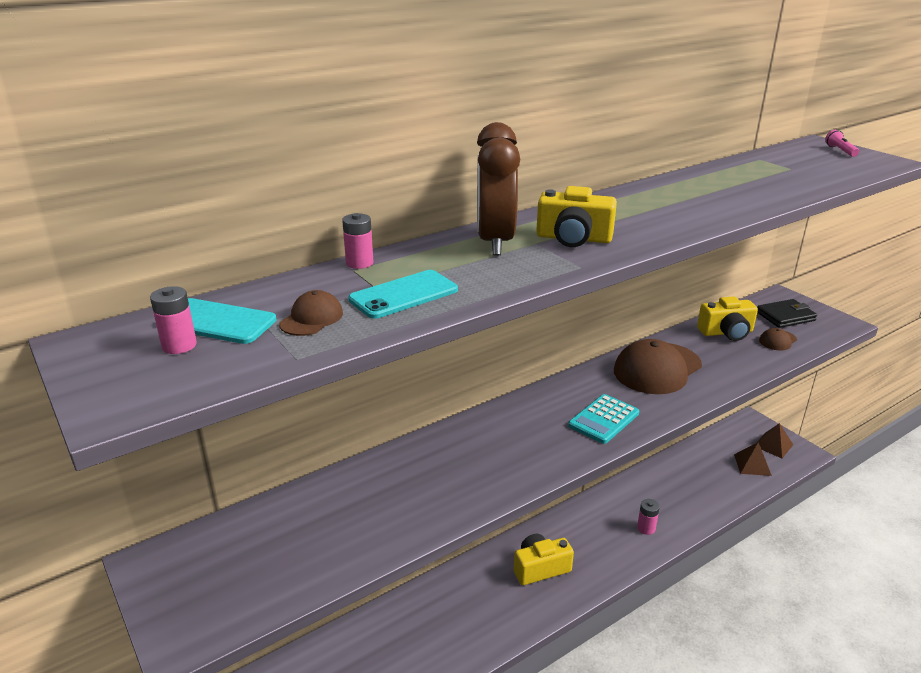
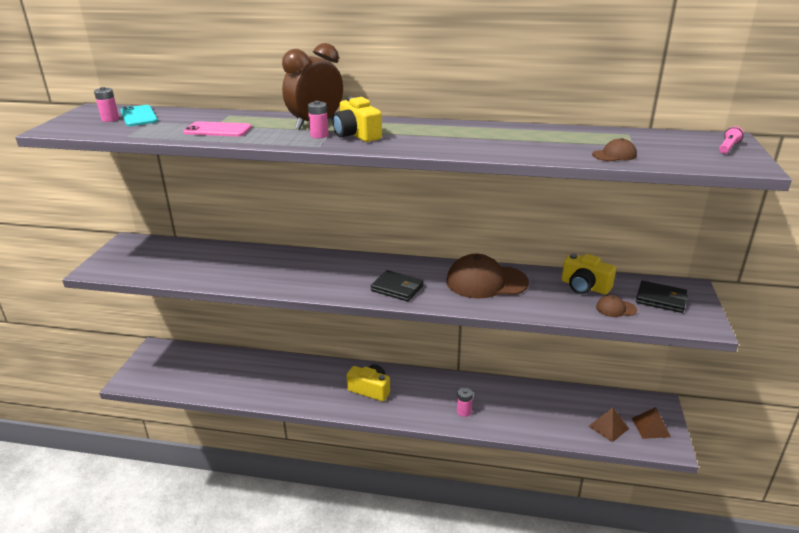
camera: 45 degrees right, 0 degrees up
brown cap [279,290,343,336] -> brown cap moved to [592,138,637,161]
pink battery [342,213,373,269] -> pink battery moved to [308,101,329,138]
turquoise phone [348,270,458,319] -> pink phone [183,121,252,137]
turquoise calculator [568,394,639,444] -> black wallet [371,270,423,301]

